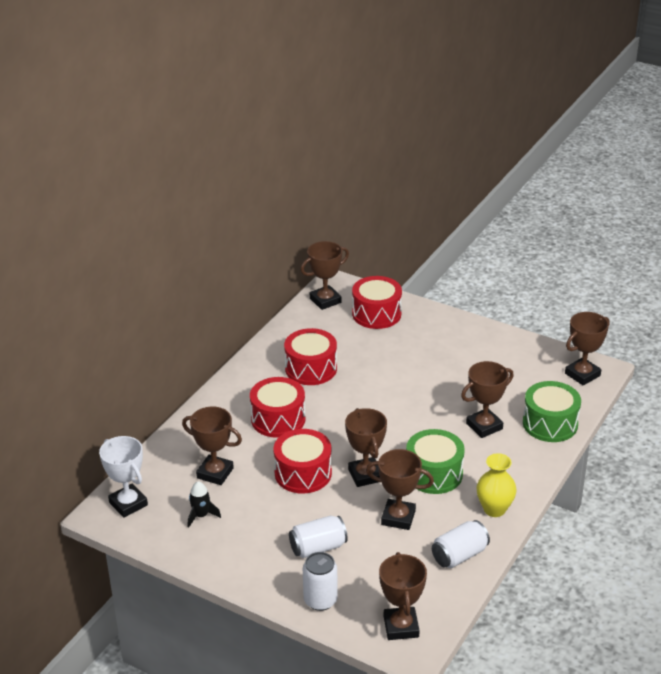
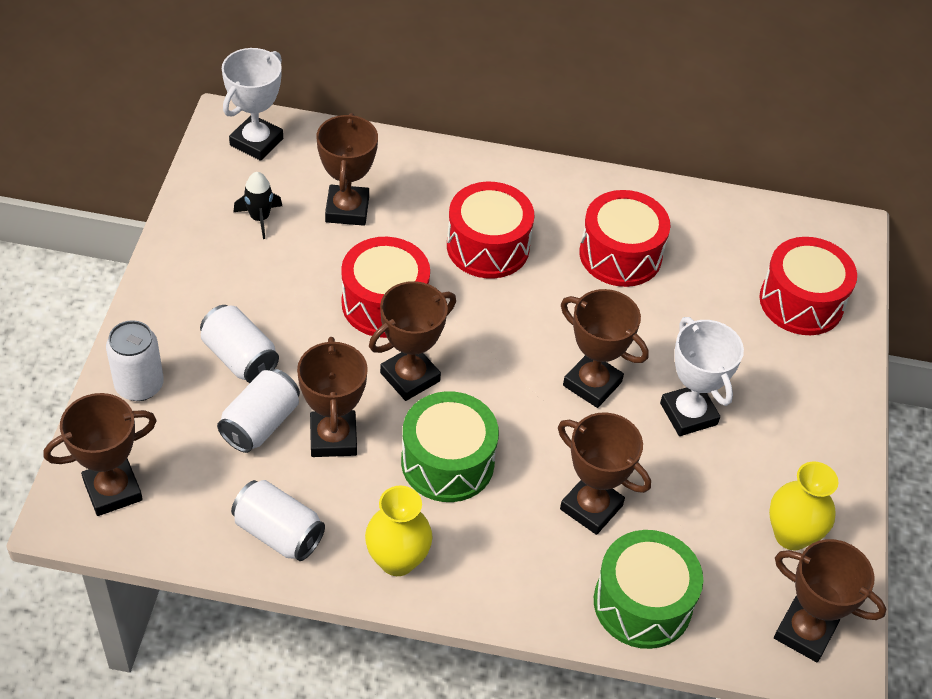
camera: 65 degrees right, 15 degrees up
brown trophy [301,241,349,310] -> brown trophy moved to [561,289,649,408]
none -> white can [217,369,300,453]
none -> white trophy [660,317,744,436]
none -> yellow vase [769,461,838,550]

